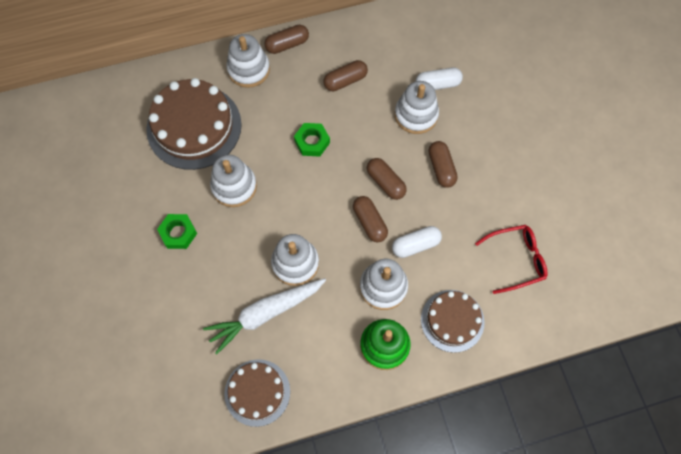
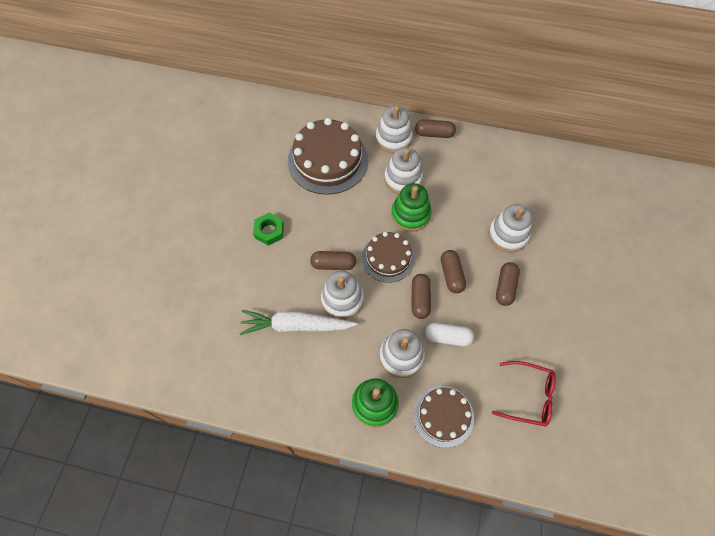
camera: 30 degrees right, 5 degrees down
white stacking toy [210,155,257,207] -> white stacking toy moved to [384,147,423,194]
brown cake [224,359,290,427] -> brown cake moved to [362,232,415,283]
green nut [294,123,330,157] -> green stacking toy [391,183,431,232]
brown capsule [323,60,368,91] -> brown capsule moved to [310,251,356,270]
white capsule [416,67,463,90] -> none

